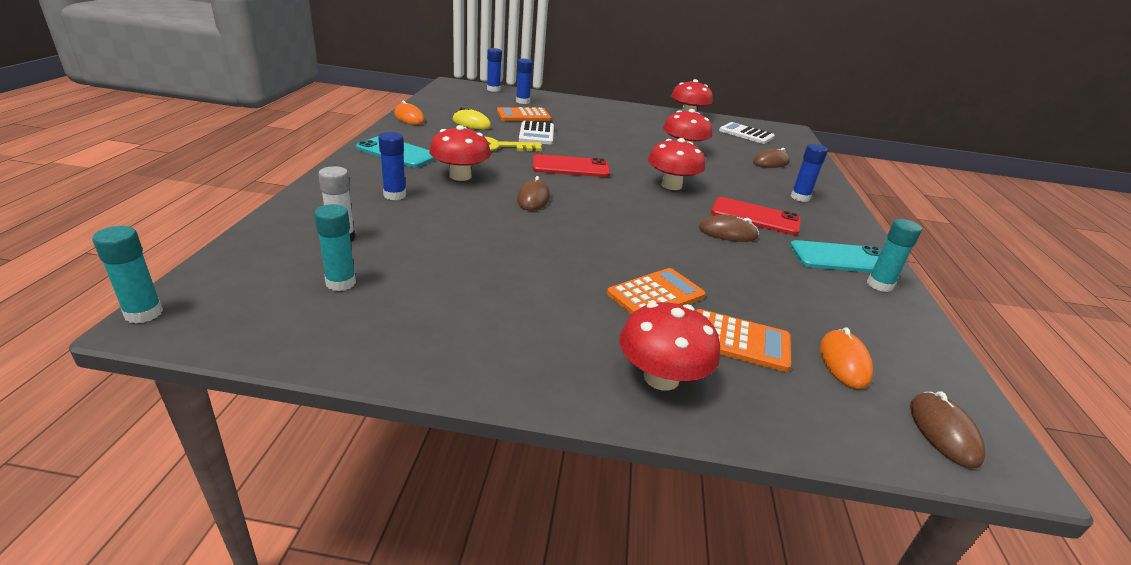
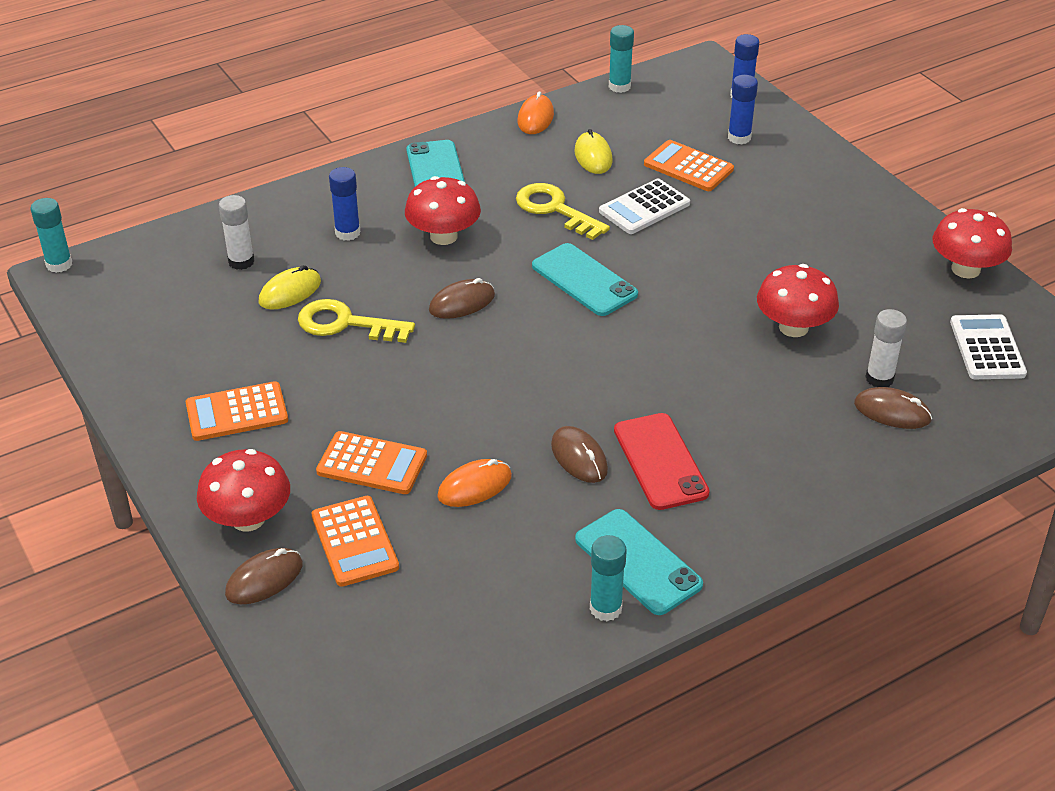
camera: 55 degrees right, 10 degrees up
turquoise glue stick [314,204,356,291] -> turquoise glue stick moved to [609,25,634,93]
red phone [533,154,610,177] -> turquoise phone [532,243,638,316]
red mushroom [648,138,705,190] -> none
blue glue stick [791,144,828,202] -> none
orange mouse [820,327,873,389] -> orange mouse moved to [437,459,512,507]
brown mouse [910,391,985,468] -> brown mouse moved to [225,548,303,604]
none -> orange calculator [186,381,288,441]
none -> yellow mouse [259,265,321,309]
none -> yellow key [298,299,415,343]
none -> white glue stick [865,309,907,387]

